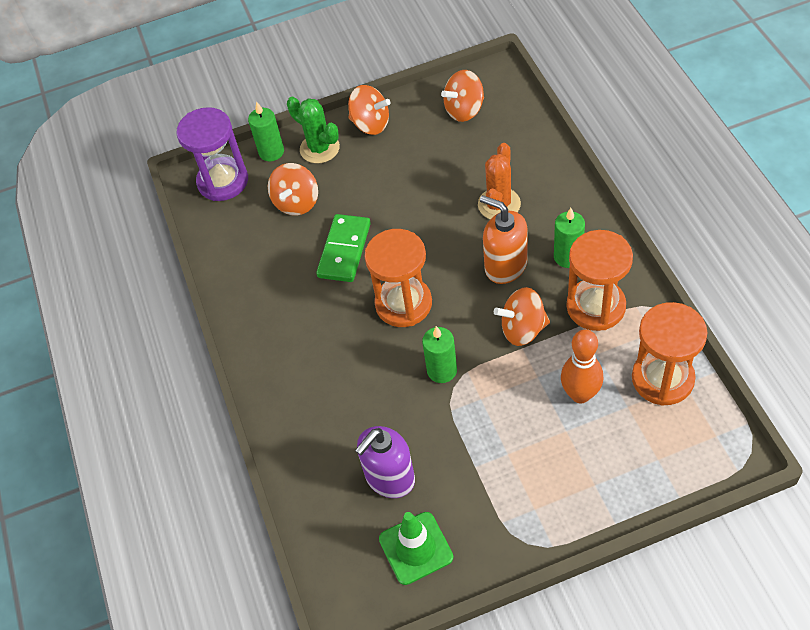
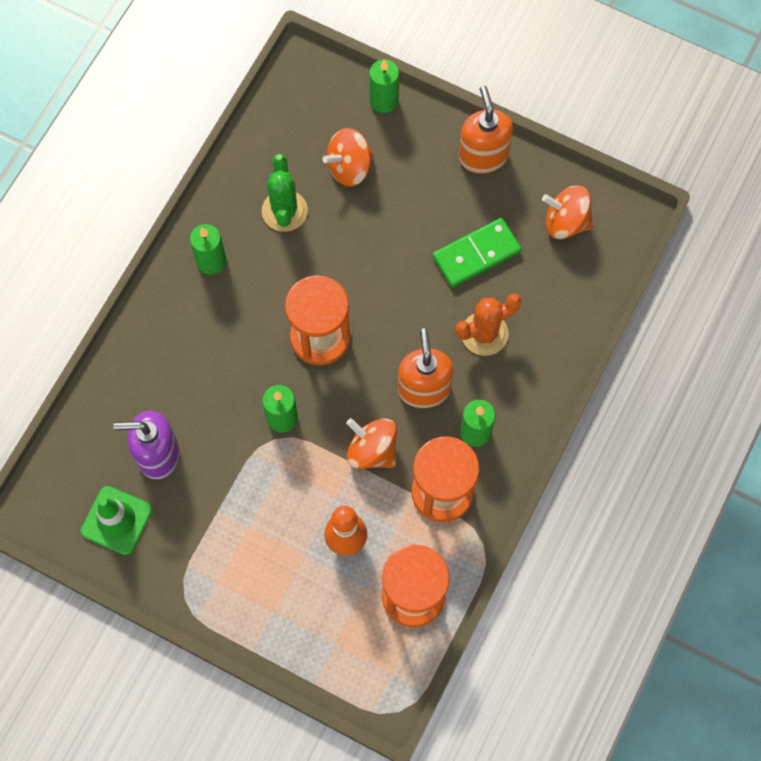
camera: 40 degrees right, 15 degrees up
purple hourglass [176,107,248,201] -> none
green cactus [287,97,340,164] -> green cactus moved to [262,154,308,232]
green domino [316,214,371,282] -> green domino moved to [433,218,521,287]
orange spinning top [348,85,391,135] -> orange soap dispenser [459,86,513,174]
none -> green candle [190,224,226,275]

